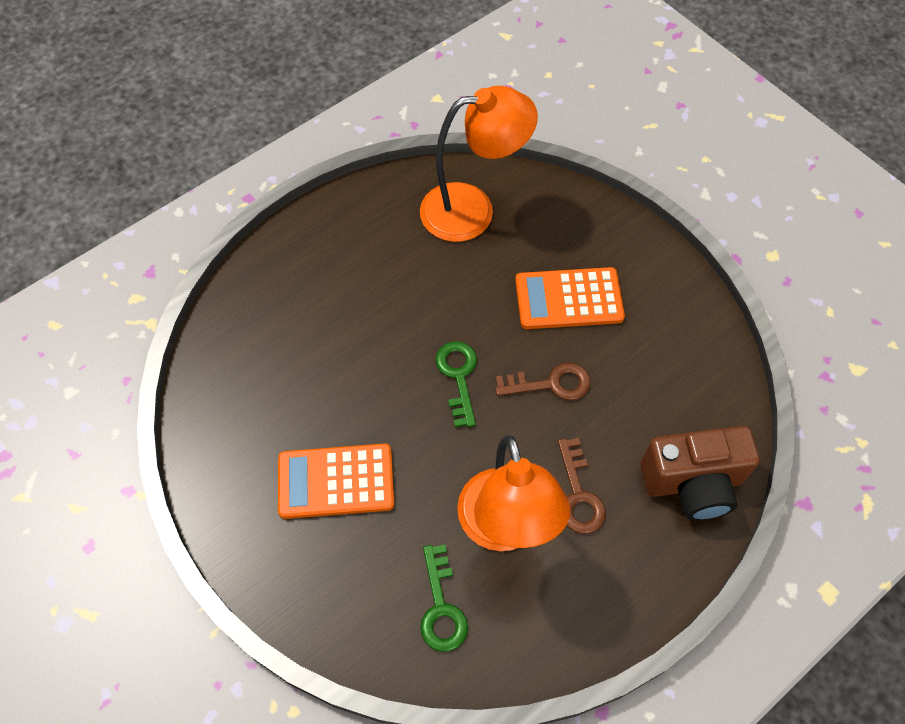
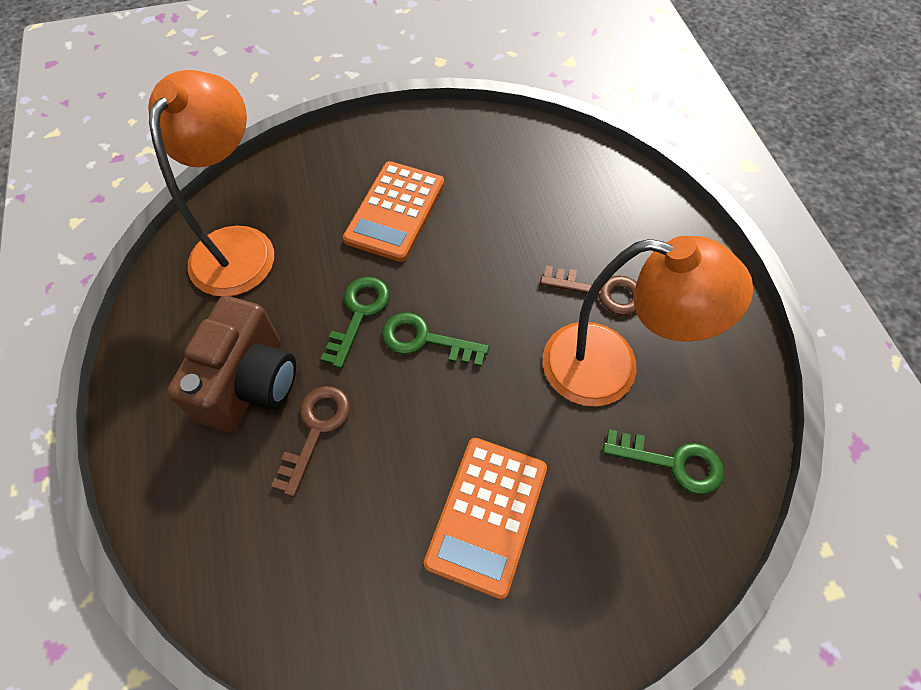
camera: 65 degrees left, 0 degrees up
brown key [495,363,590,400] -> brown key moved to [271,386,350,497]
brown camera [640,426,760,520] -> brown camera moved to [167,296,296,432]
none -> green key [321,277,390,369]

